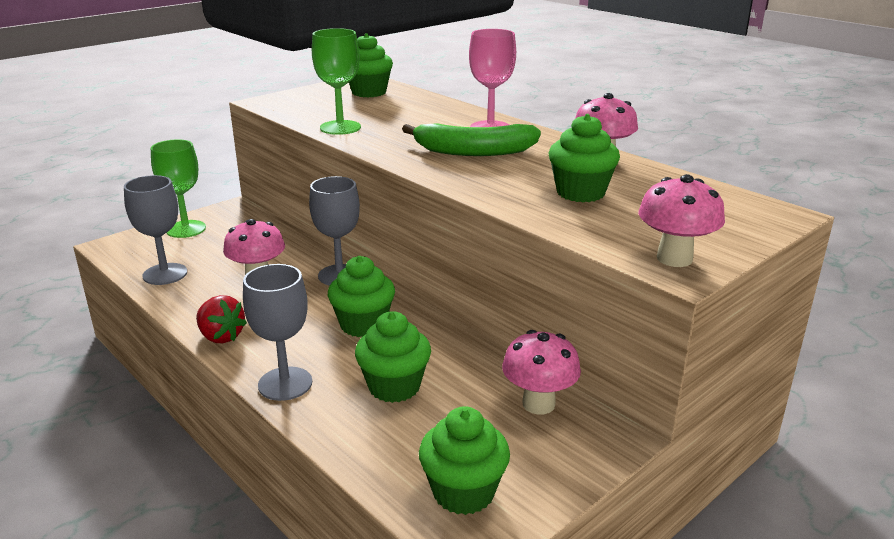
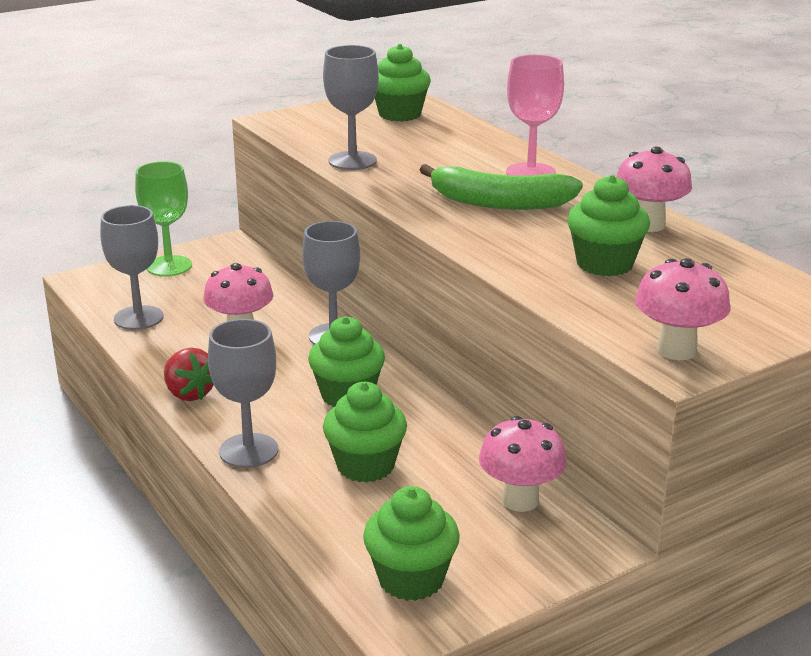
camera: 10 degrees right, 0 degrees up
green goblet [312,28,361,135] -> grey goblet [323,45,379,170]

